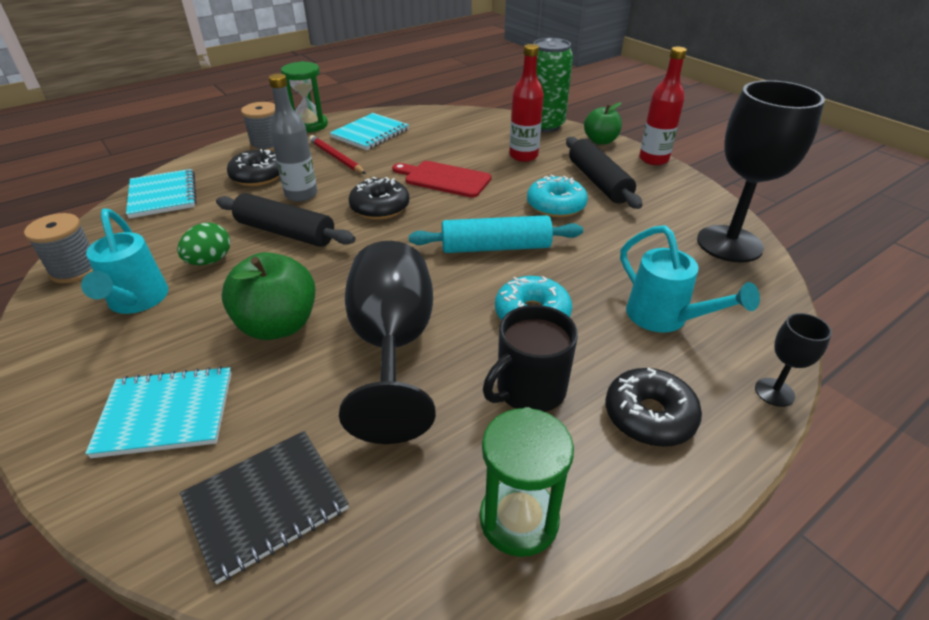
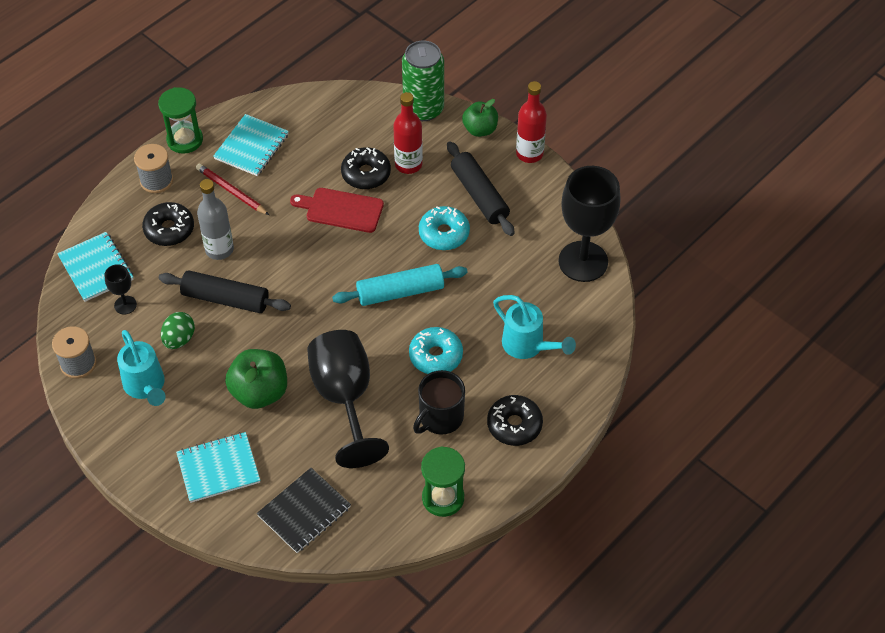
camera: 10 degrees left, 15 degrees up
black donut [348,177,409,219] -> black donut moved to [341,147,391,189]
black goblet [755,313,832,407] -> black goblet moved to [104,264,137,314]

